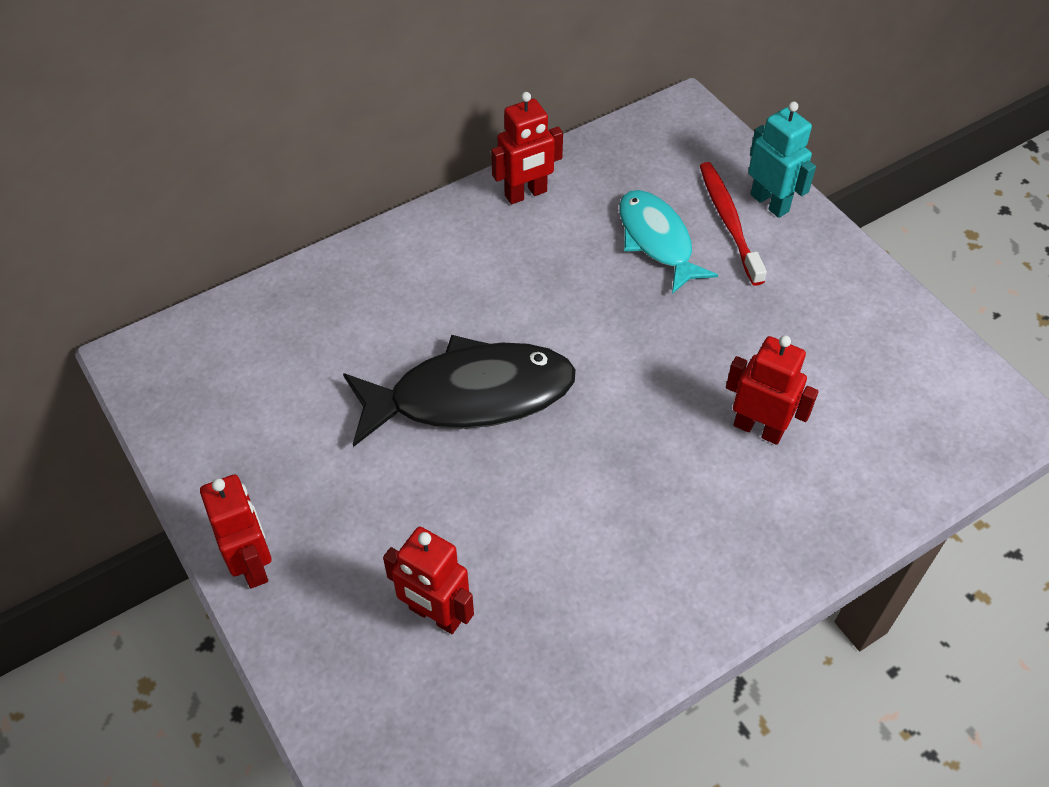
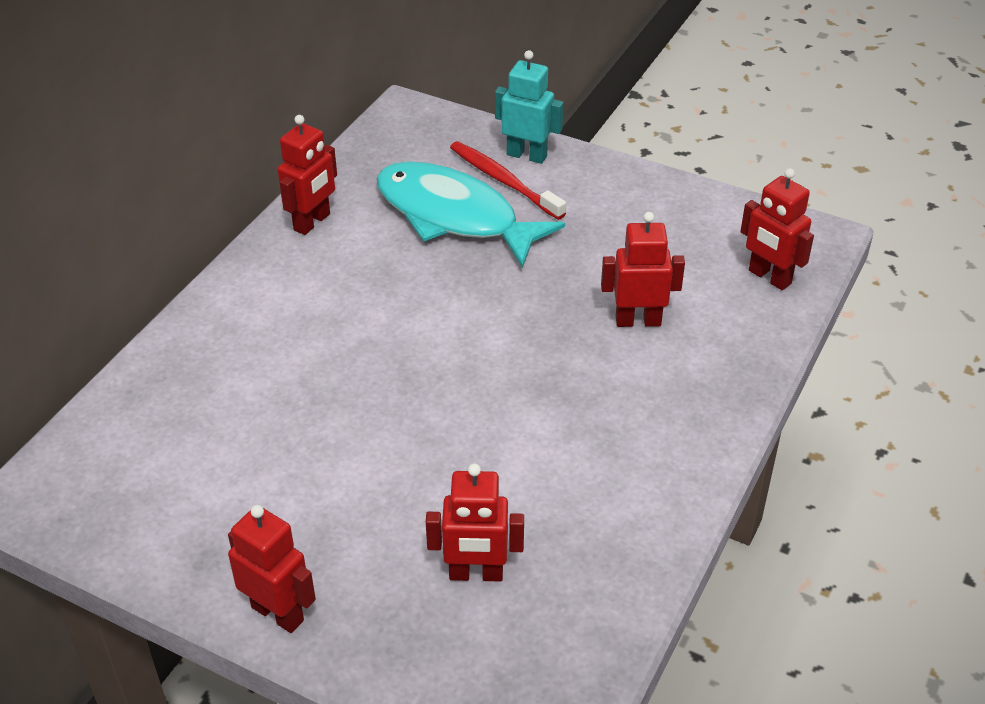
camera: 30 degrees left, 10 degrees down
black fish [343,335,576,447] -> none
turquoise fish [619,190,718,294] -> turquoise fish [376,161,565,268], size x1.52
none -> red robot [740,168,814,290]

